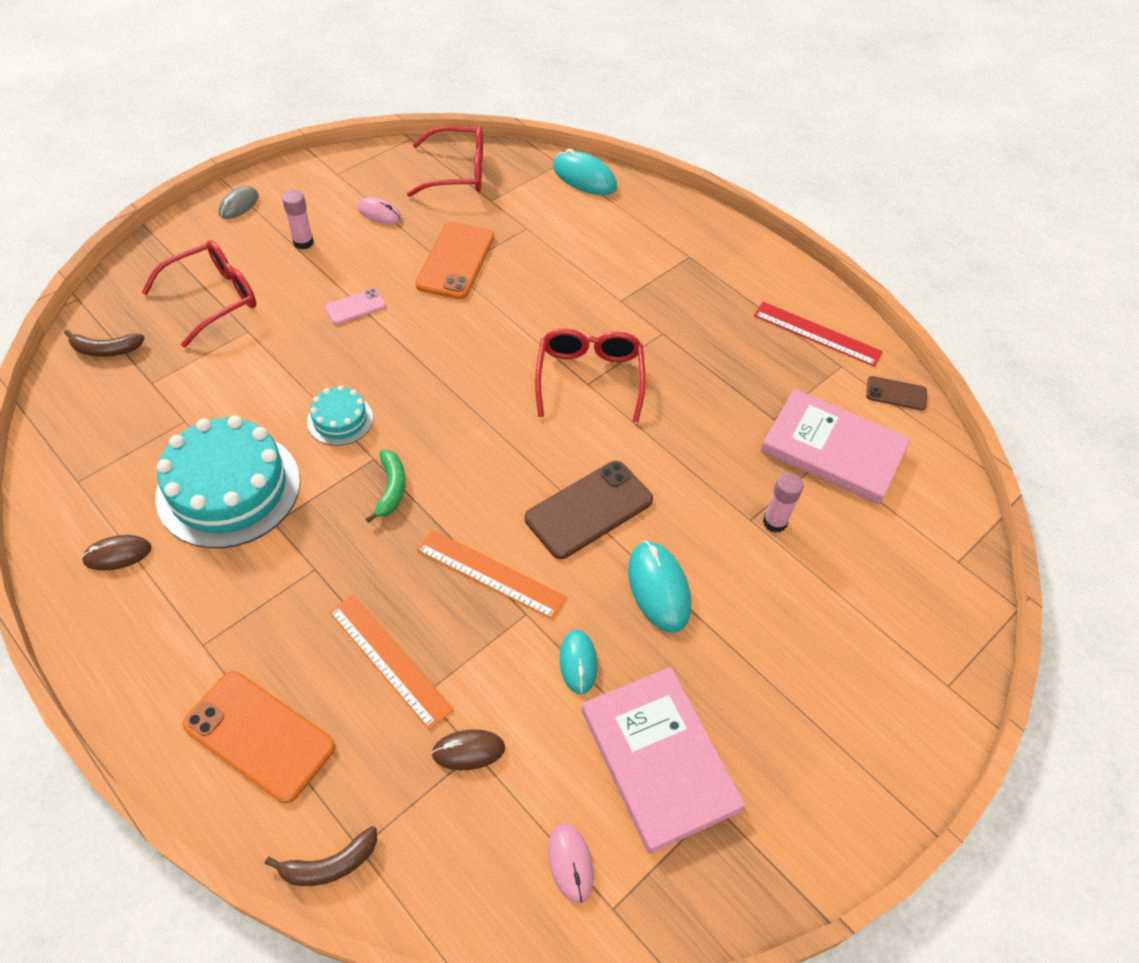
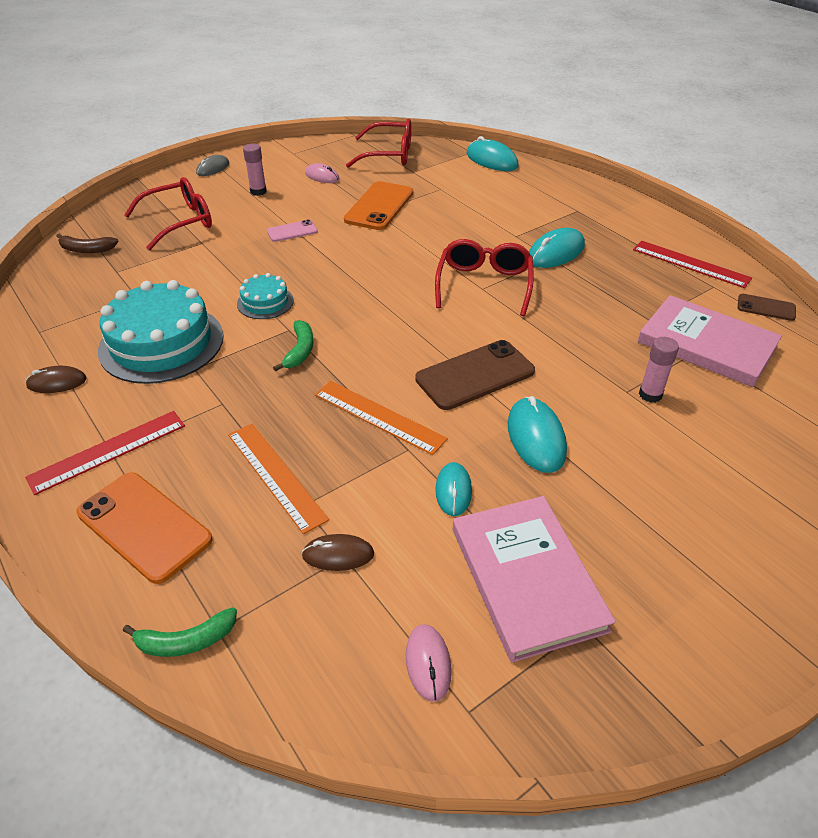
camera: 10 degrees right, 10 degrees down
brown banana [265,826,377,886] -> green banana [123,607,237,657]
none -> red ruler [25,411,185,495]
none -> turquoise mouse [529,228,585,268]

